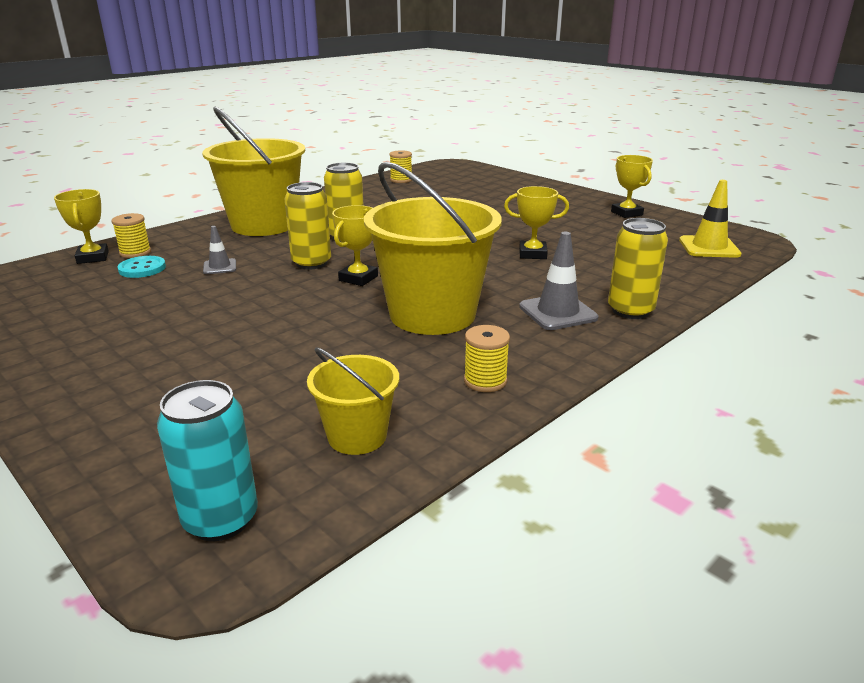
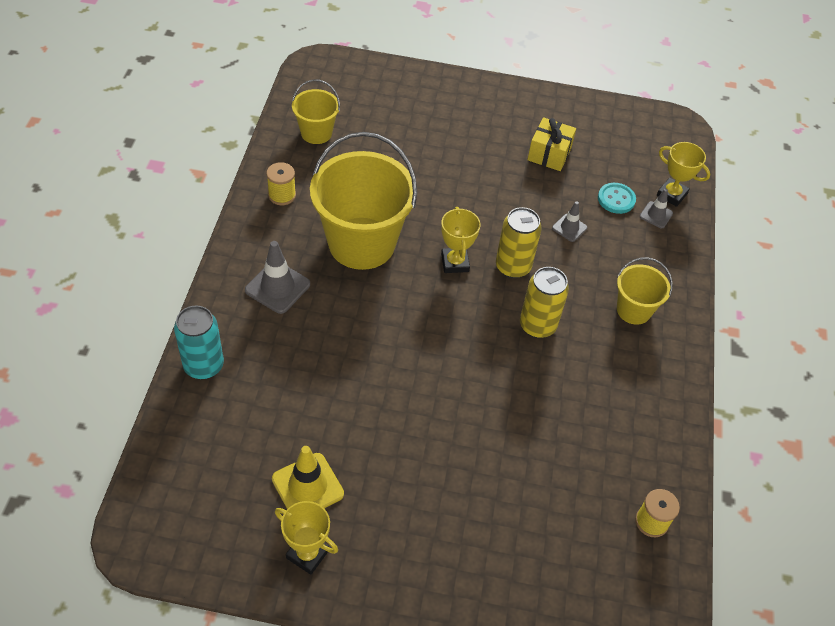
camera: 140 degrees right, 25 degrees up
yellow spool [111,213,151,258] -> grey traffic cone [640,189,673,228]
turquoise can [157,380,258,541] -> turquoise can moved to [174,306,224,379]
yellow bucket [202,107,305,236] -> yellow bucket [617,257,673,325], size x0.51
yellow trophy [504,186,569,259] -> none
yellow can [608,218,668,319] -> none
yellow traffic cone [679,180,742,258] -> yellow traffic cone moved to [272,446,344,509]
none -> yellow gift [527,117,576,171]

